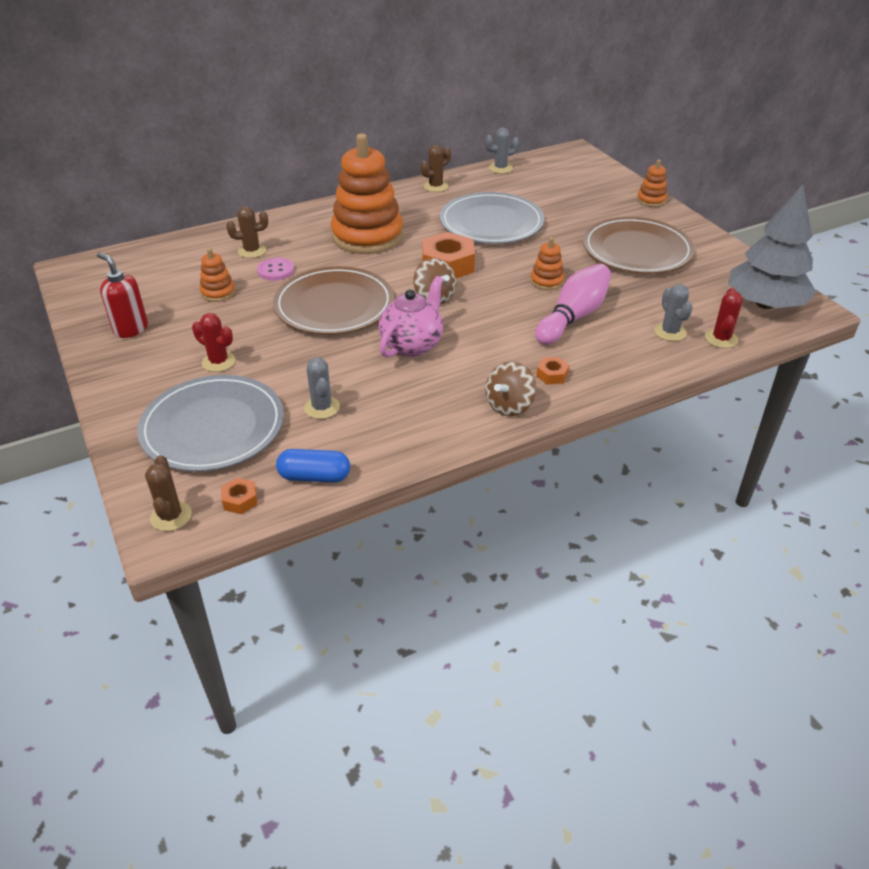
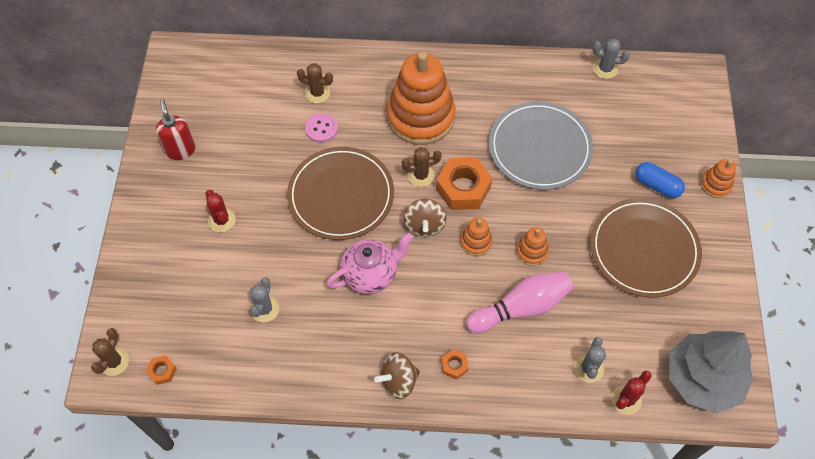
camera: 30 degrees right, 20 degrees up
grey plate [137,375,284,472] -> none
orange stacking toy [200,248,235,302] -> orange stacking toy moved to [460,217,492,256]
blue capsule [276,449,350,483] -> blue capsule moved to [635,162,685,198]
brown cactus [421,145,451,192] -> brown cactus moved to [401,147,442,187]

